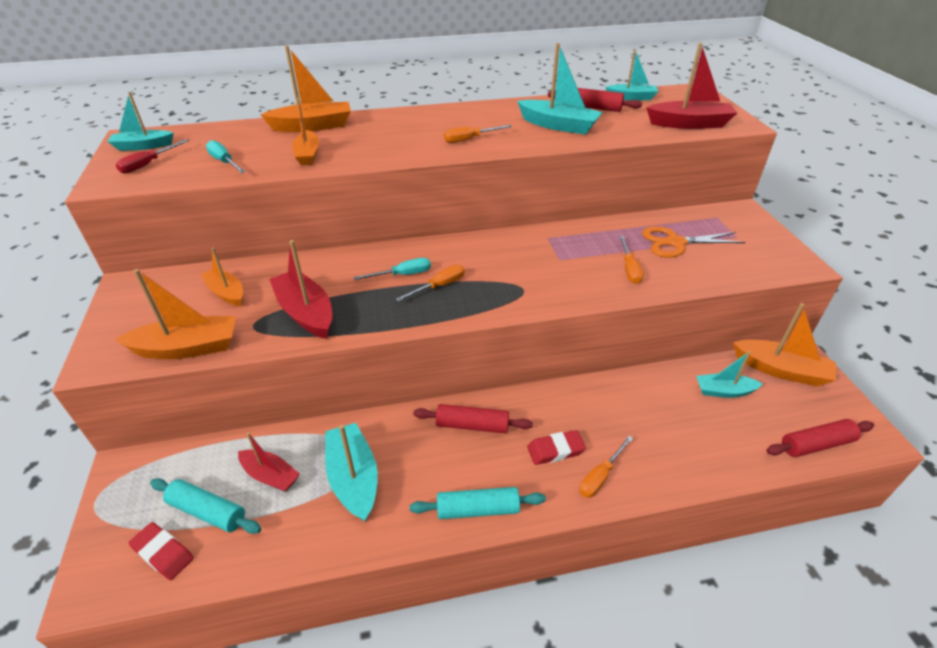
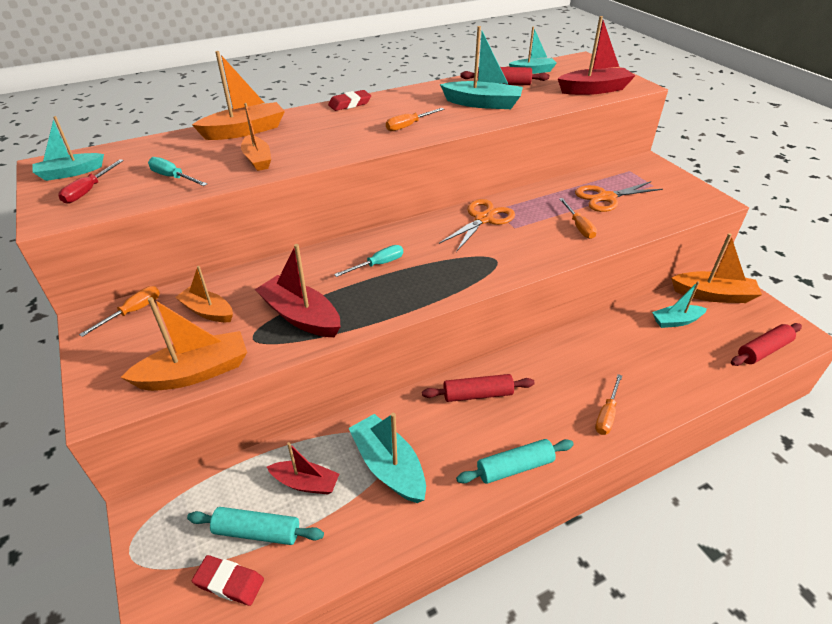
camera: 15 degrees left, 0 degrees up
orange screwdriver [396,265,465,301] -> orange screwdriver moved to [79,286,160,337]
red eraser [527,430,586,465] -> red eraser moved to [328,90,371,111]
none -> orange scissors [439,199,515,252]

